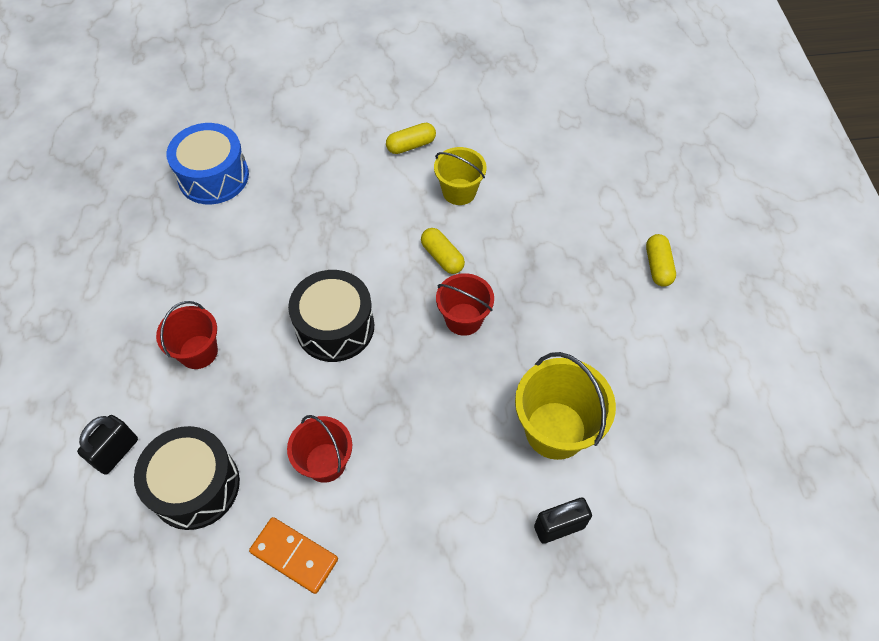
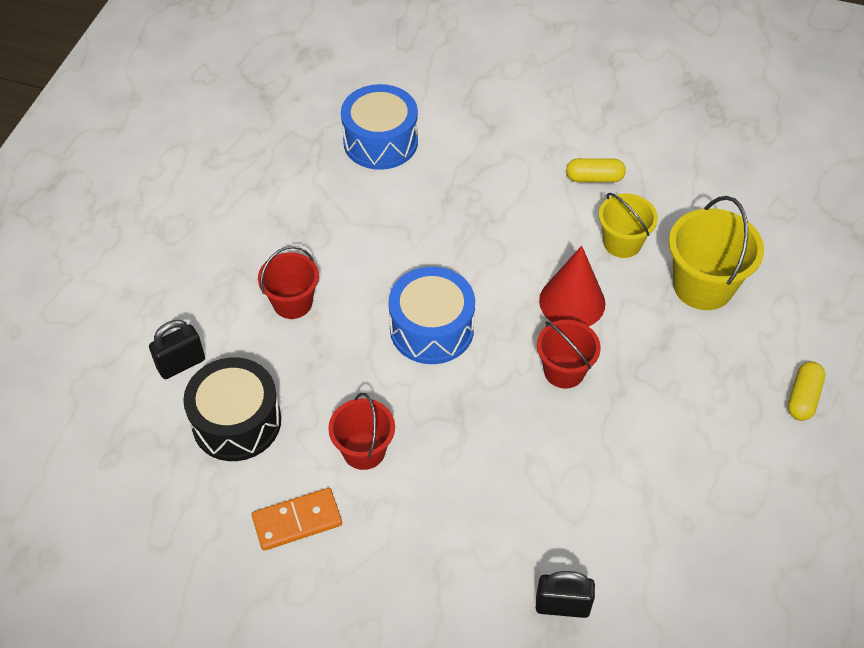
camera: 25 degrees right, 5 degrees down
orange domino [249,517,338,594] -> orange domino turned 75 degrees counterclockwise [252,488,342,551]
black drum [288,270,374,362] -> blue drum [388,267,475,364]
yellow capsule [421,228,465,274] -> red cone [539,246,605,326]
yellow bucket [515,352,616,460] -> yellow bucket moved to [669,196,764,310]

